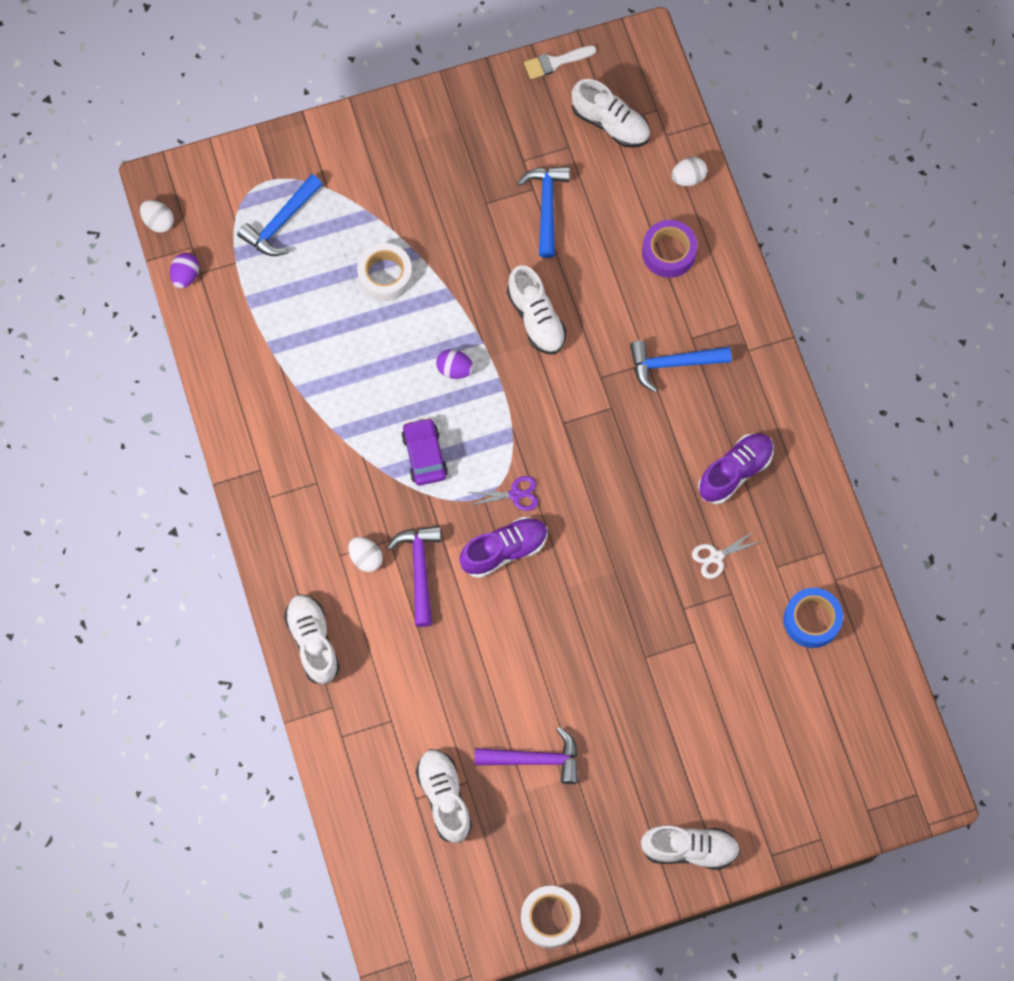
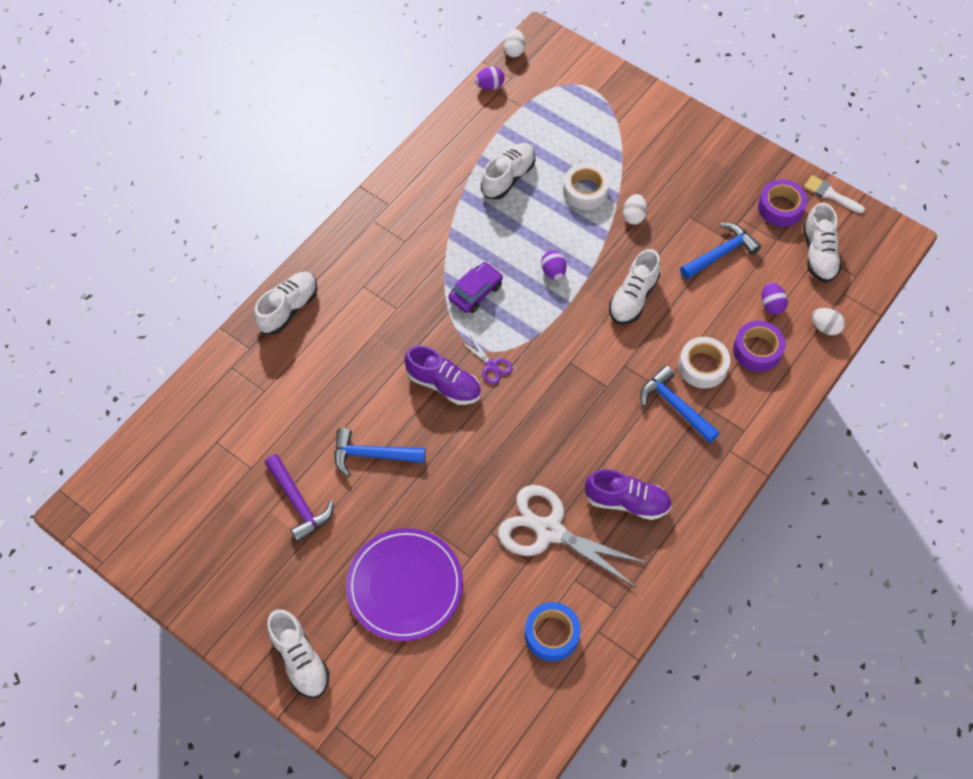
camera: 55 degrees right, 10 degrees down
blue hammer [237,174,323,256] -> blue hammer moved to [334,428,426,477]
white egg [348,537,383,572] -> white egg moved to [623,194,647,225]
purple hammer [387,526,441,627] -> none
white shoe [416,749,472,843] -> white shoe moved to [481,143,536,199]
white tape [521,886,581,948] -> white tape moved to [678,337,730,389]
white scissors [692,530,762,579] -> white scissors [498,485,648,588], size x2.26
none -> purple plate [346,528,463,641]
none -> purple tape [758,179,808,227]
none -> purple egg [761,283,788,314]

